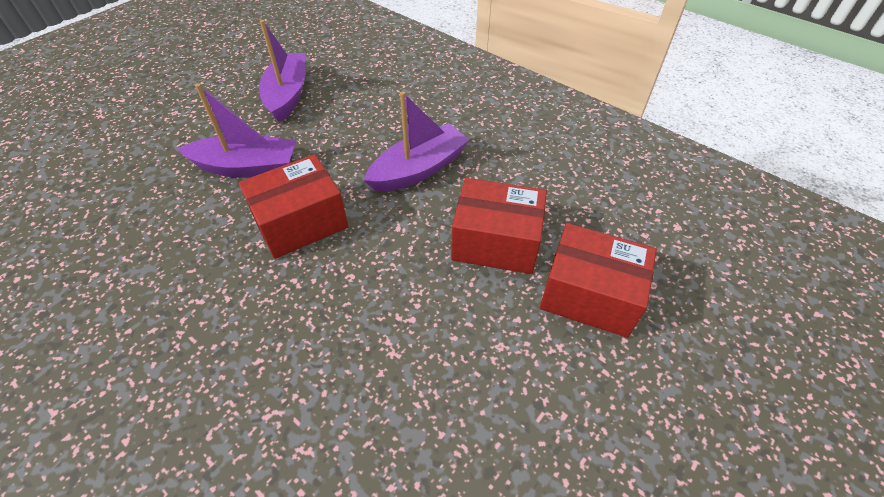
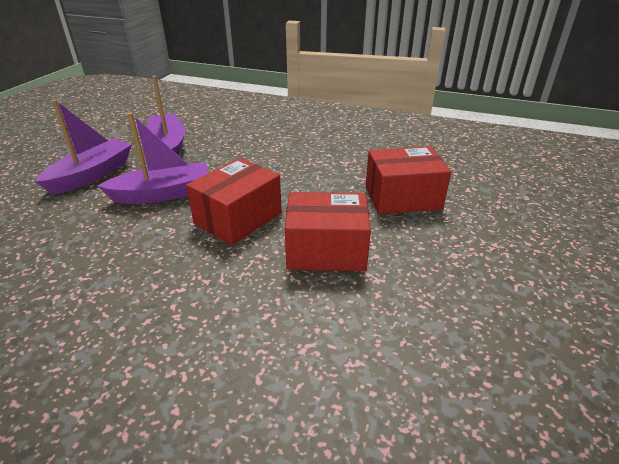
camera: 20 degrees left, 15 degrees down
purple boat [364,91,470,192] -> purple boat moved to [35,99,132,195]
red box [540,223,657,338] -> red box moved to [285,192,371,271]

